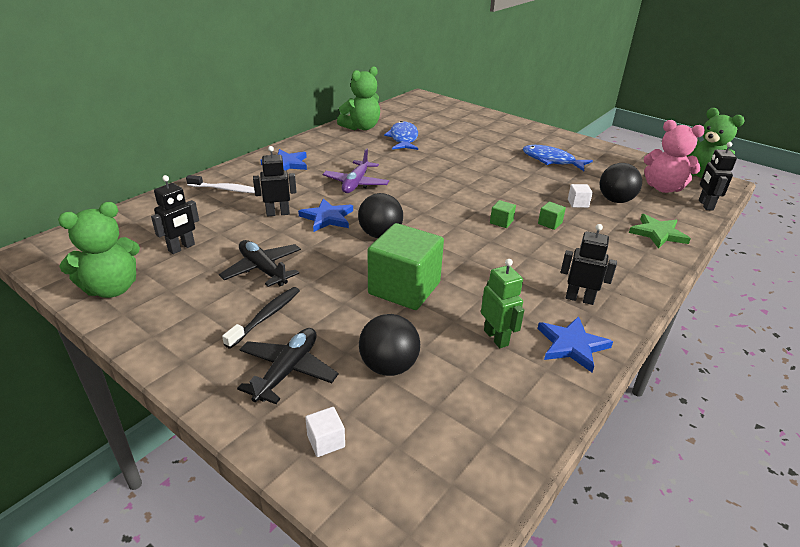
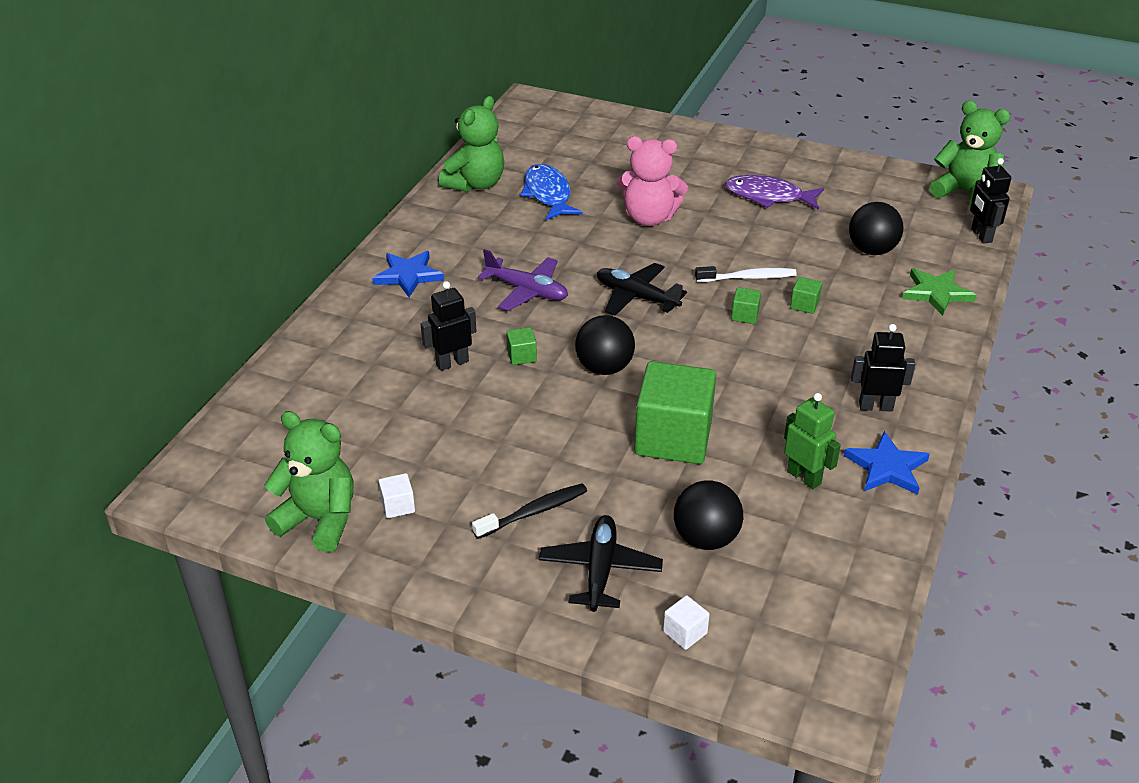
camera: 15 degrees left, 5 degrees up
green teddy bear [58,202,140,298] -> green teddy bear turned 105 degrees counterclockwise [264,411,354,552]
black robot [151,175,199,254] -> none
white toothbrush [186,175,255,193] -> white toothbrush moved to [695,266,797,282]
black plane [219,240,301,287] -> black plane moved to [597,263,687,316]
black toothbrush [222,287,300,349] -> black toothbrush turned 45 degrees clockwise [472,484,587,539]
blue star [298,198,353,232] -> green cube [506,327,537,365]
purple plane [323,148,389,193] -> purple plane turned 60 degrees counterclockwise [478,249,568,311]
blue fish [523,145,593,171] -> purple fish [725,175,824,210]
white cube [568,184,593,208] -> white cube moved to [379,473,415,518]
pink teddy bear [644,120,705,193] -> pink teddy bear moved to [616,136,688,226]

